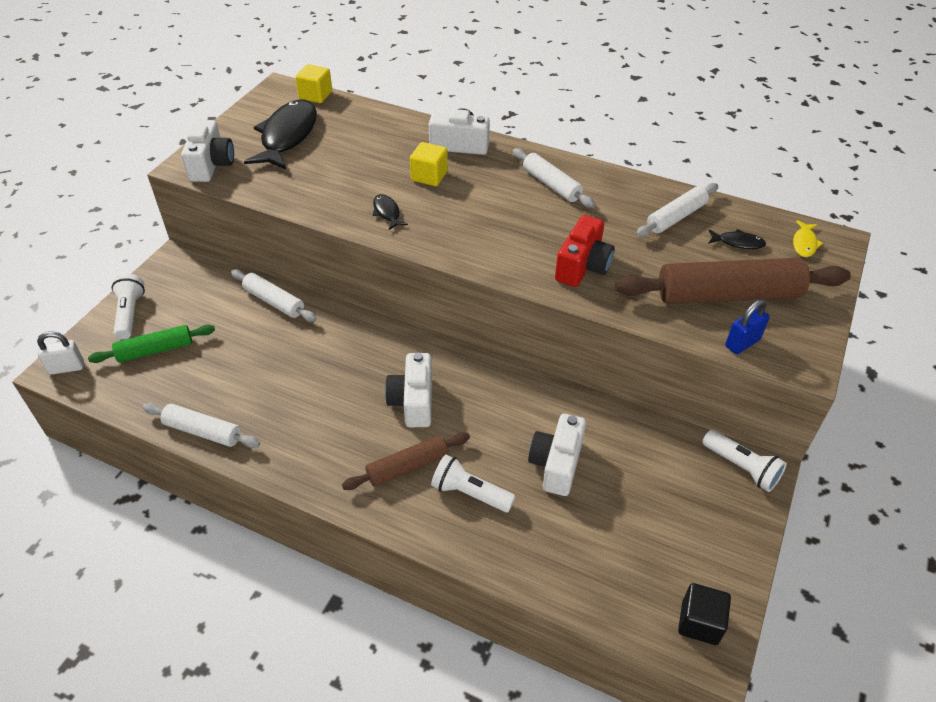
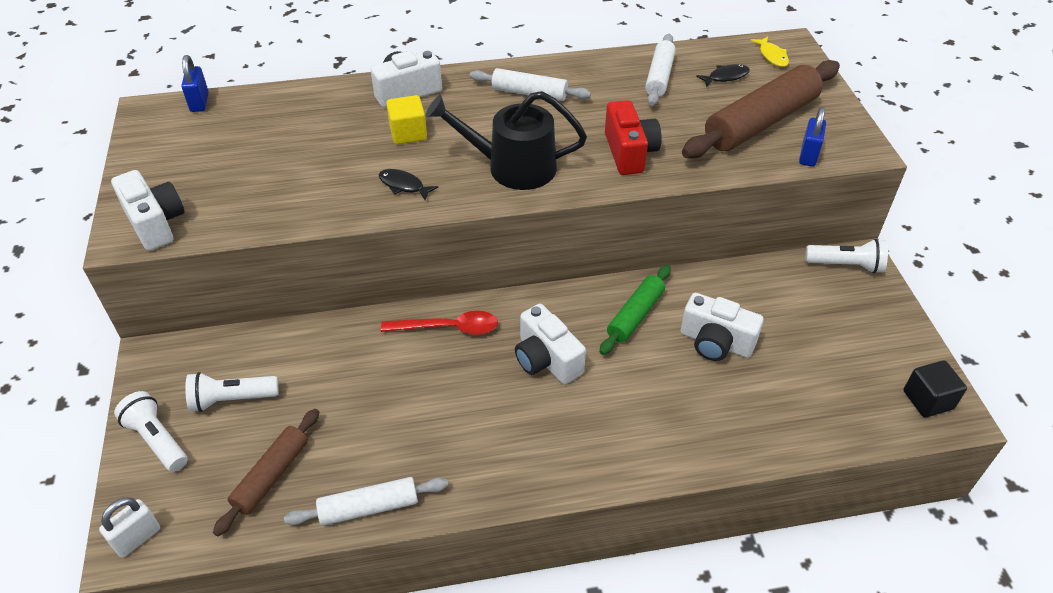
camera: 35 degrees left, 0 degrees up
green rolling pin [88,325,215,363] -> green rolling pin moved to [600,265,671,355]
white rolling pin [231,269,317,322] -> none
black fish [244,100,317,169] -> none
yellow cube [295,64,332,103] -> blue padlock [181,55,209,112]
brown rolling pin [342,432,470,490] -> brown rolling pin moved to [213,409,319,536]
white flashlight [431,454,516,512] -> white flashlight moved to [185,372,279,412]
white camera [528,414,586,496] -> white camera turned 45 degrees counterclockwise [681,293,764,361]
none -> red spoon [381,311,498,335]
none -> black watering can [426,91,587,190]

